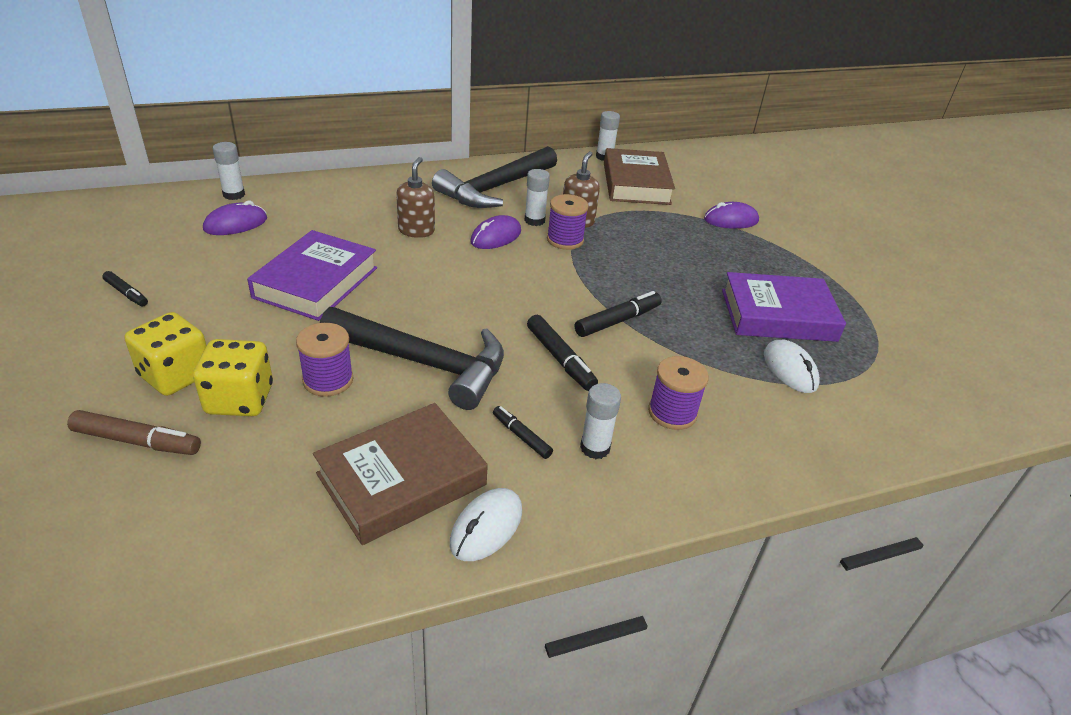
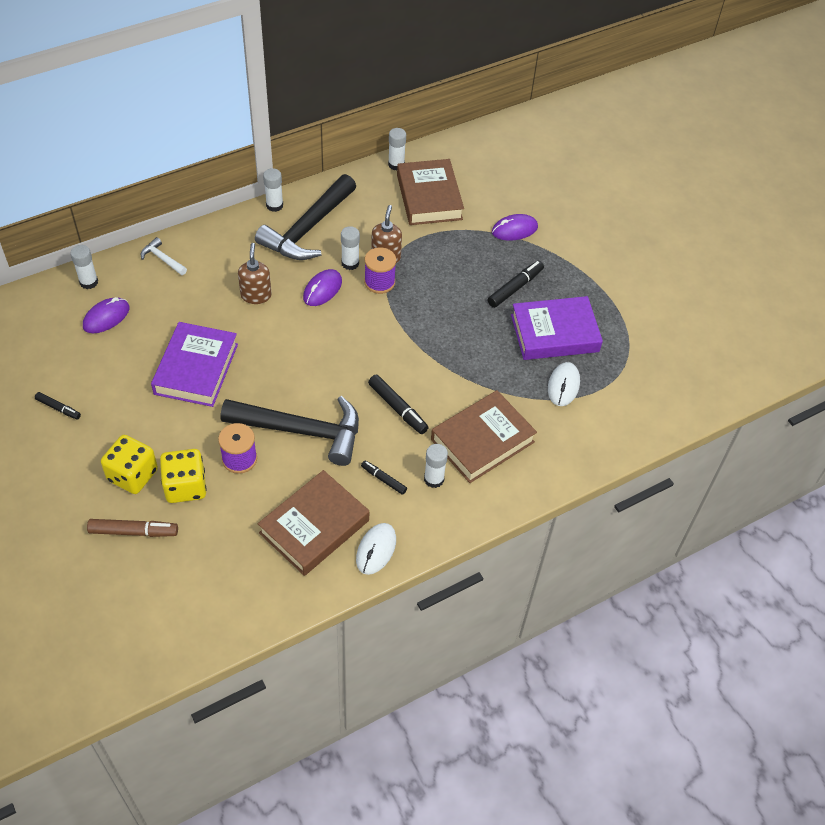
camera: 10 degrees left, 15 degrees up
black marker [575,291,662,337] -> black marker moved to [488,261,544,308]
purple spool [648,356,709,430] -> brown book [431,390,537,483]
white mouse [764,340,820,393] -> white mouse turned 45 degrees clockwise [548,362,580,406]
none -> white hammer [141,237,187,275]
none -> white glue stick [263,168,283,212]

